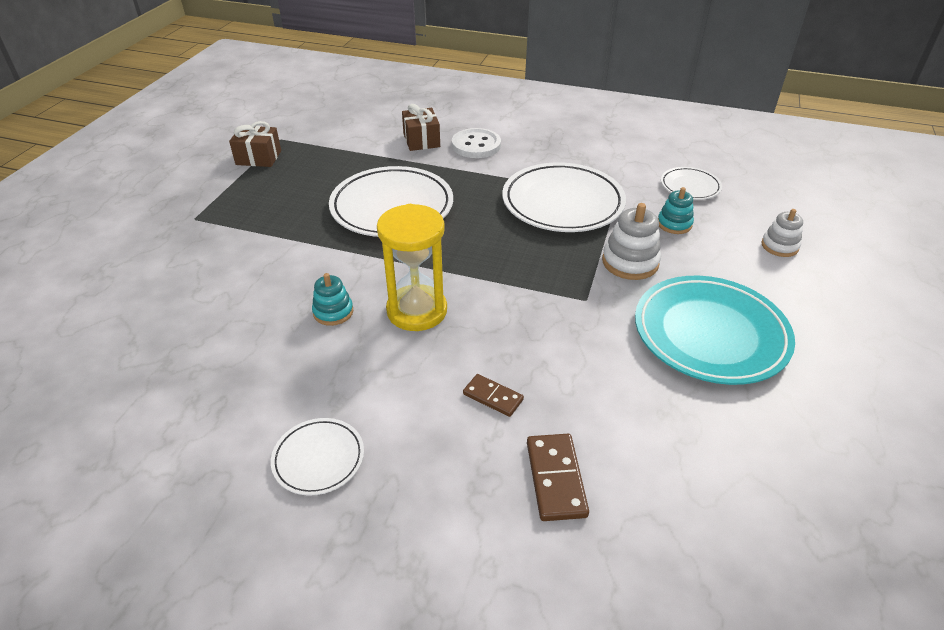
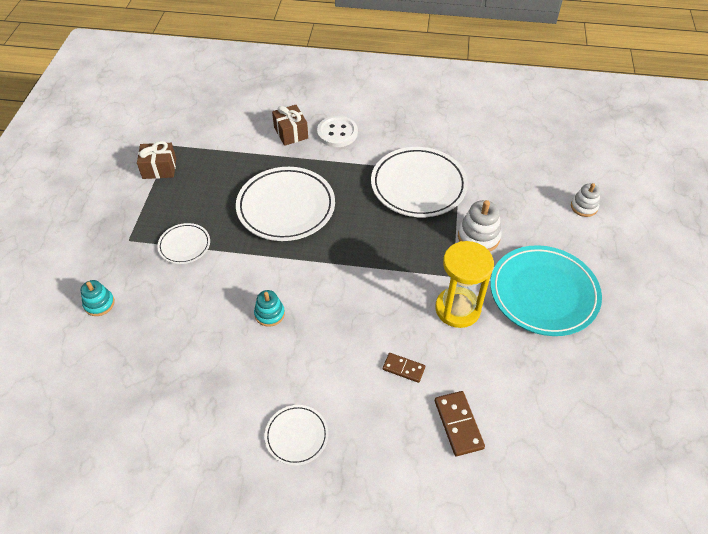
camera: 10 degrees left, 10 degrees up
yellow hourglass [377,204,447,331] -> yellow hourglass moved to [435,241,494,328]
turquoise stacking toy [658,187,694,234] -> turquoise stacking toy moved to [81,280,115,316]
white plate [661,167,722,200] -> white plate moved to [158,223,210,264]

